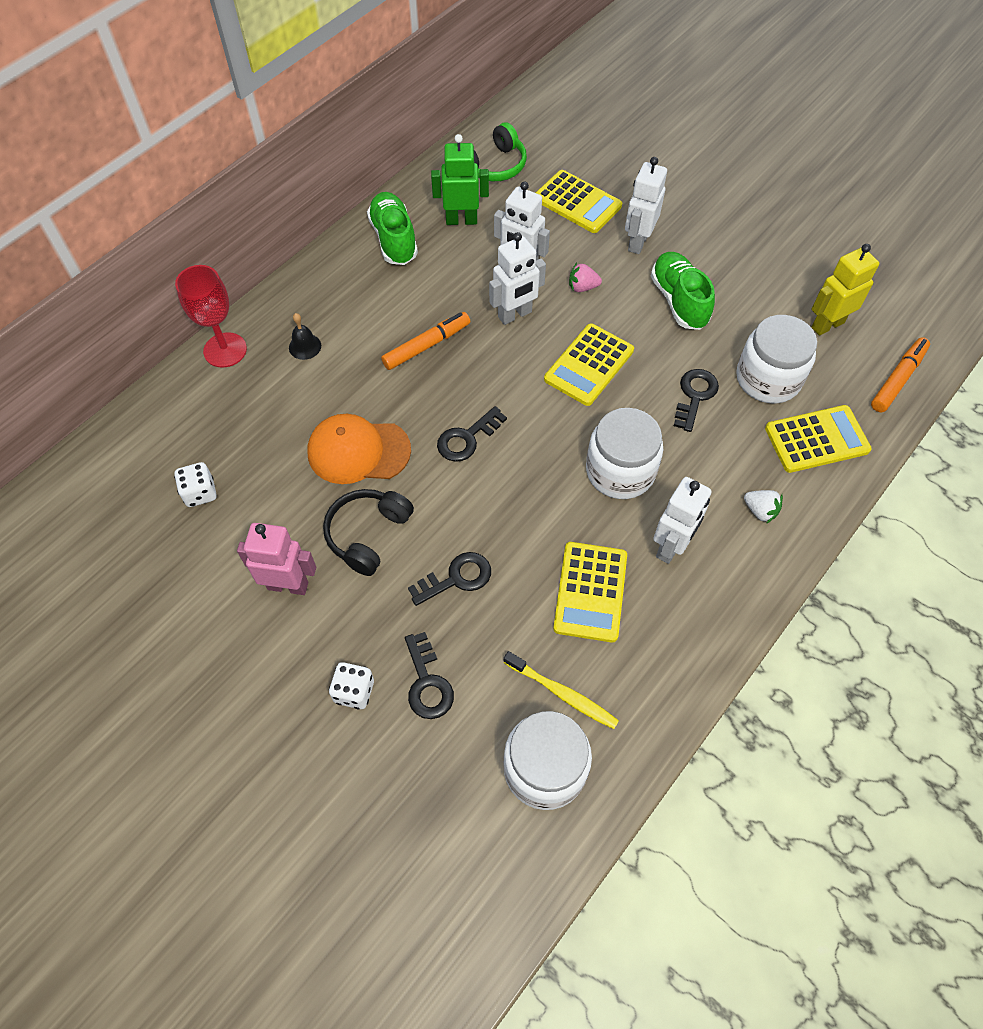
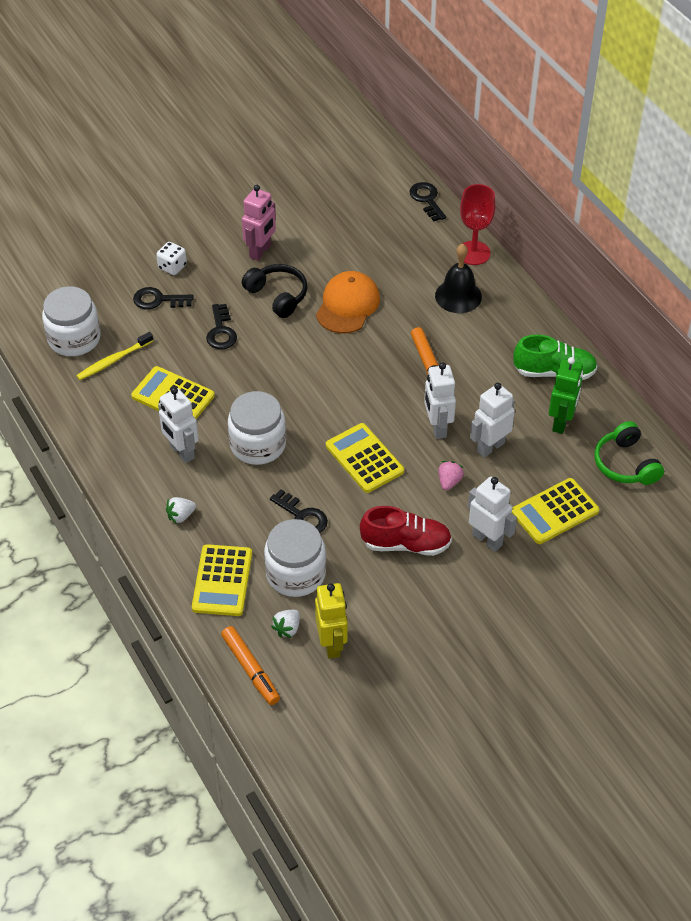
camera: 110 degrees right, 10 degrees down
white dice [174,462,217,507] -> none
black bell [289,313,321,360] -> black bell [435,244,482,313], size x1.79
black key [437,406,507,462] -> black key moved to [409,182,446,221]
green shoe [651,252,715,330] -> red shoe [360,506,452,556]
none -> white strawberry [271,610,300,638]

